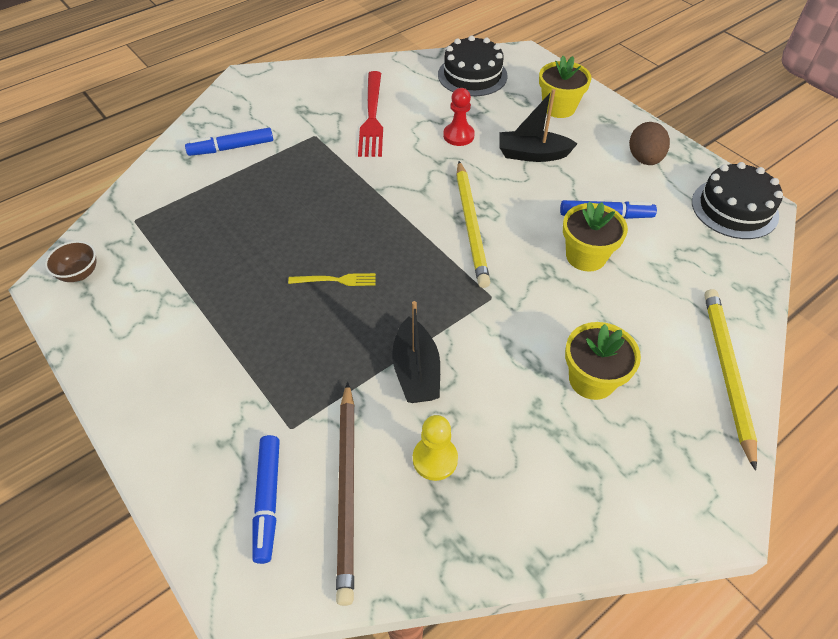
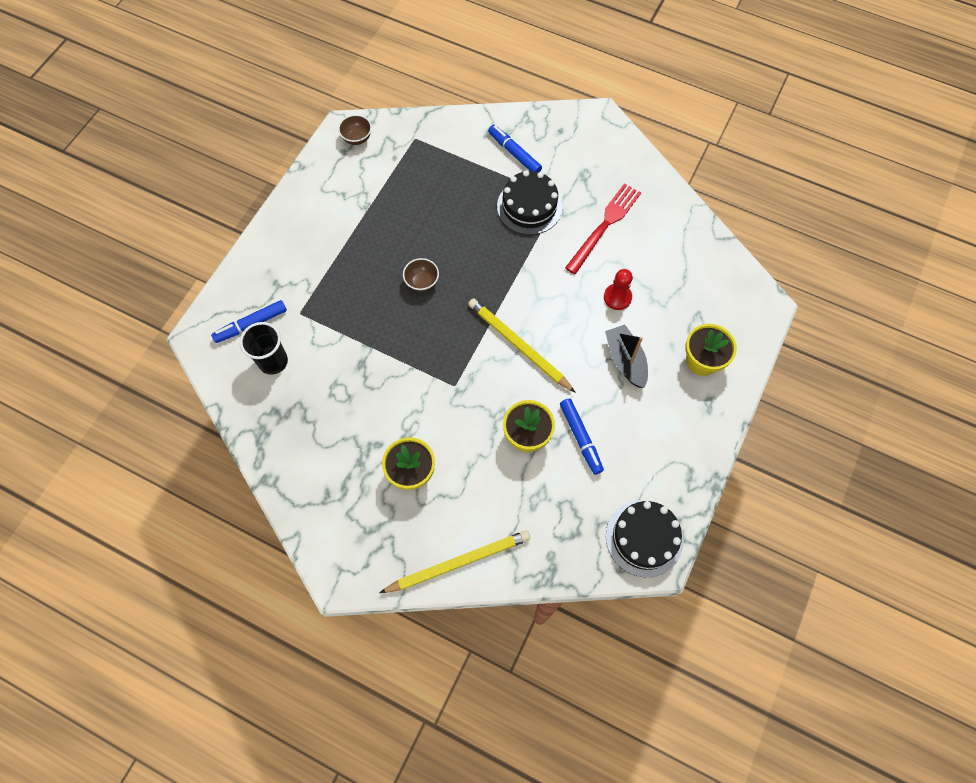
camera: 65 degrees right, 15 degrees up
yellow fork [288,273,376,286] -> brown bowl [403,258,439,292]
brown pencil [336,382,355,606] -> black cup [240,322,288,375]
red fork [358,71,383,157] -> red fork turned 150 degrees clockwise [565,183,641,274]
black boat [392,301,440,403] -> none
yellow pawn [413,415,458,481] -> none
black cake [438,35,508,96] -> black cake moved to [497,170,562,235]
yellow pencil [456,161,491,288] -> yellow pencil turned 75 degrees clockwise [468,298,576,393]
brown egg [629,122,670,165] -> none

